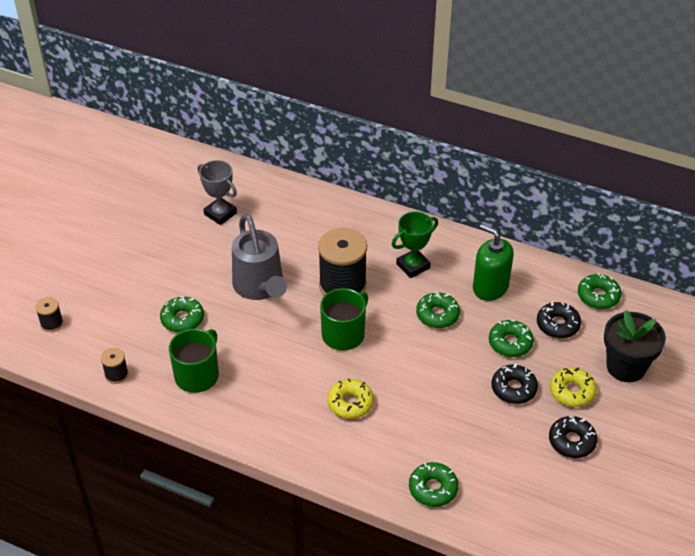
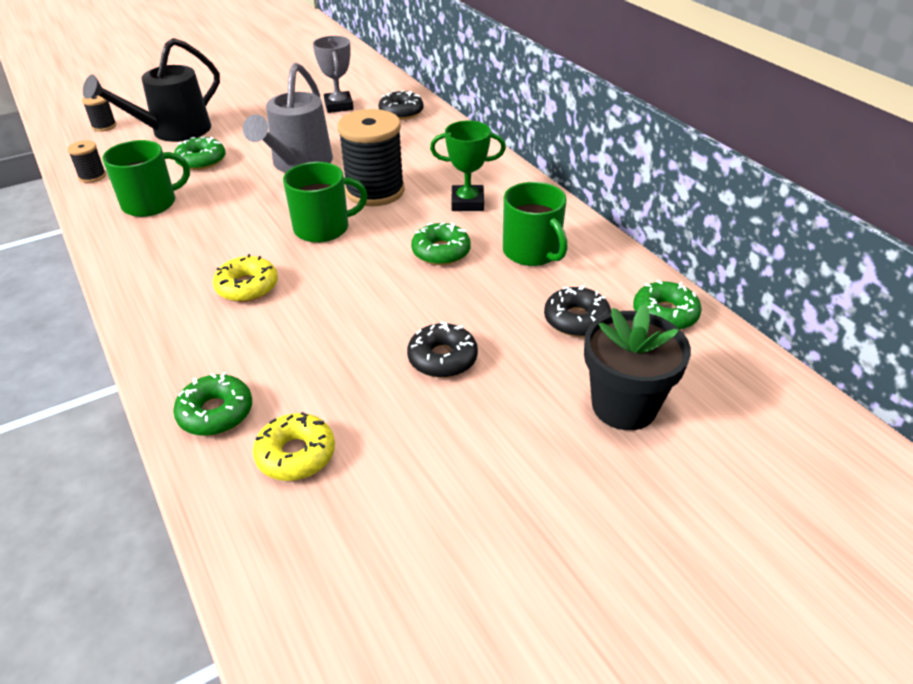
camera: 35 degrees right, 5 degrees down
green soap dispenser [473,224,514,301] -> green mug [503,182,568,266]
green donut [489,320,534,357] -> none
black donut [549,416,597,458] -> black donut moved to [378,90,424,120]
yellow donut [550,367,597,407] -> yellow donut moved to [253,412,335,481]
none -> black watering can [83,38,220,142]

